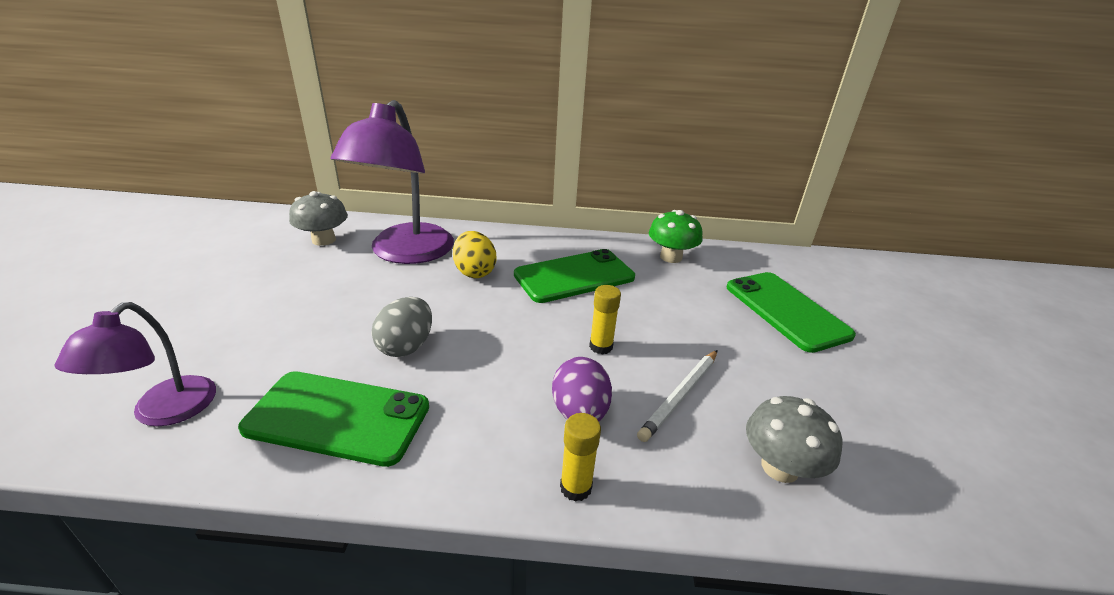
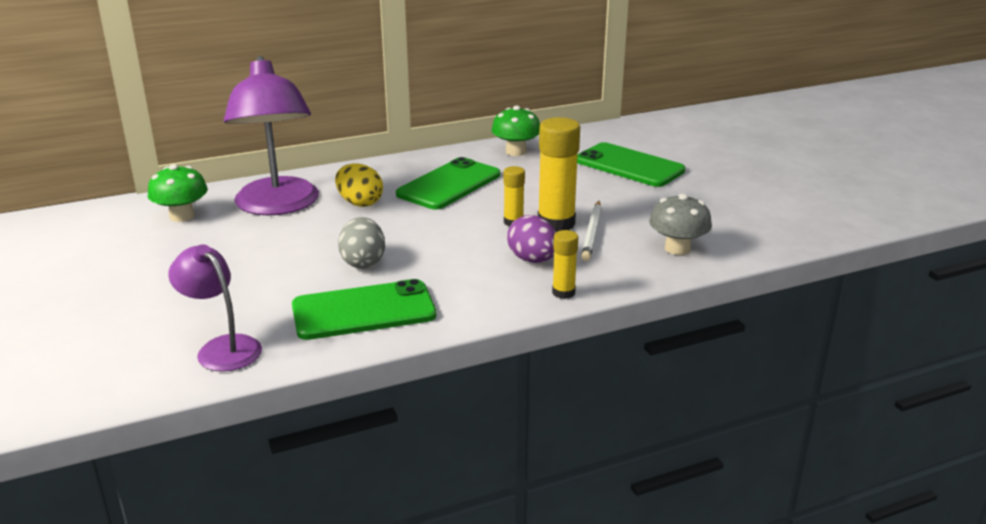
camera: 25 degrees left, 5 degrees down
purple lamp [54,302,216,427] -> purple lamp turned 150 degrees clockwise [168,244,262,372]
grey mushroom [289,191,348,246] -> green mushroom [148,164,208,222]
none -> yellow glue stick [538,117,580,232]

